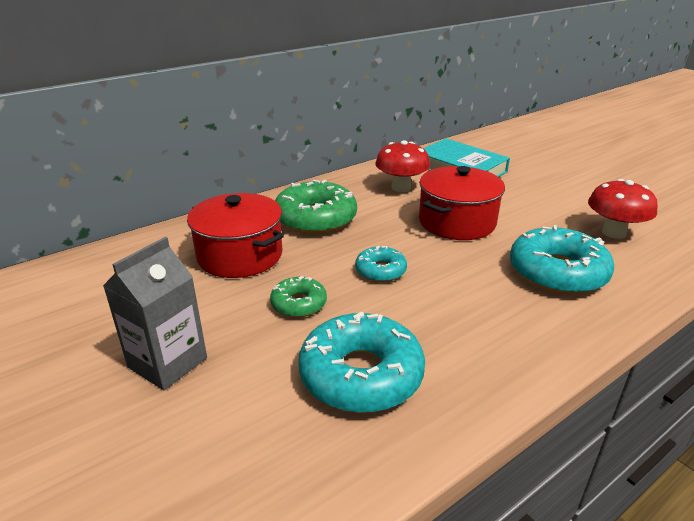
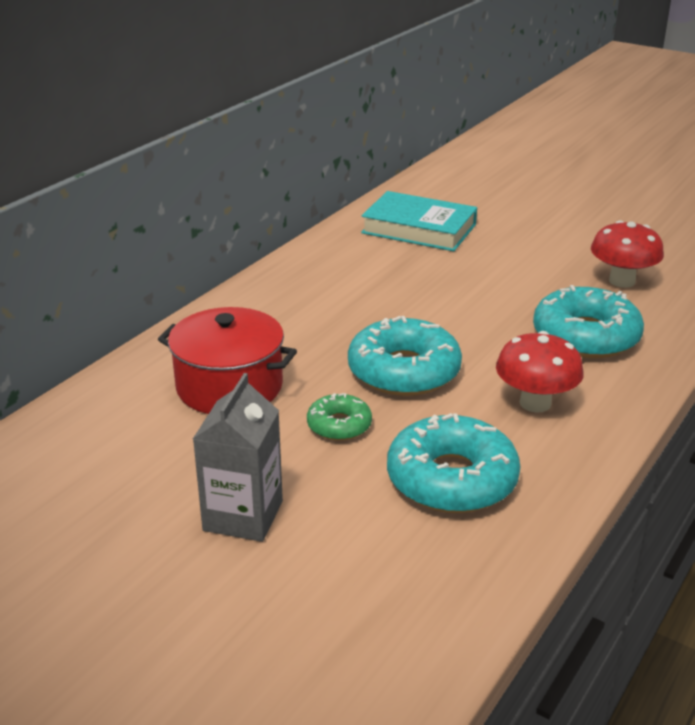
camera: 20 degrees left, 0 degrees up
green donut [275,180,357,234] -> none
turquoise donut [355,246,407,282] -> turquoise donut [348,316,462,396], size x1.88
red mushroom [375,140,430,192] -> red mushroom moved to [496,331,584,412]
red pot [419,166,505,240] -> none

